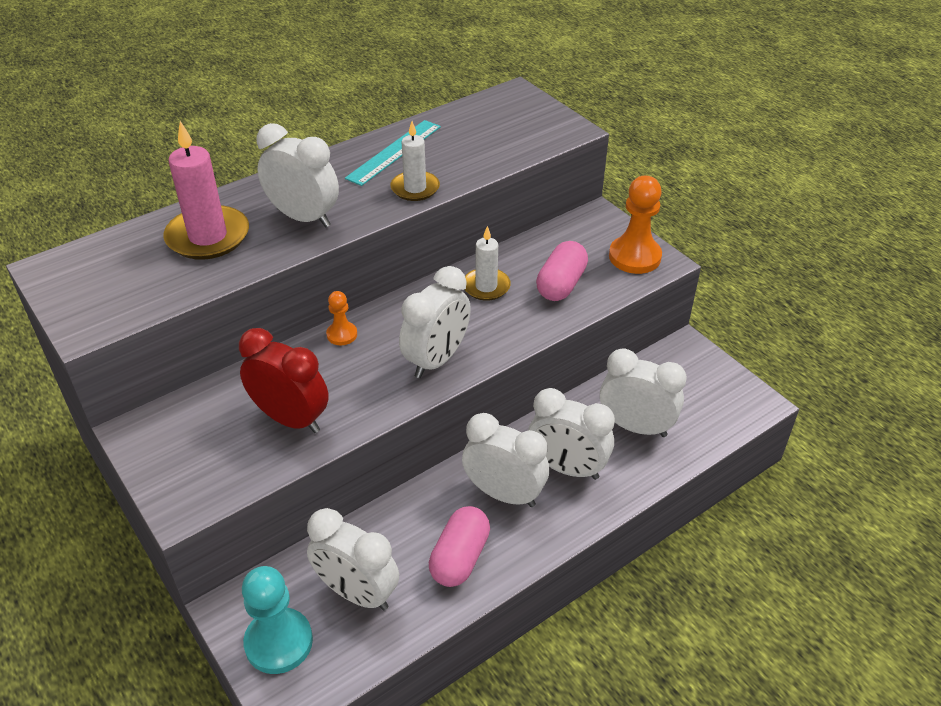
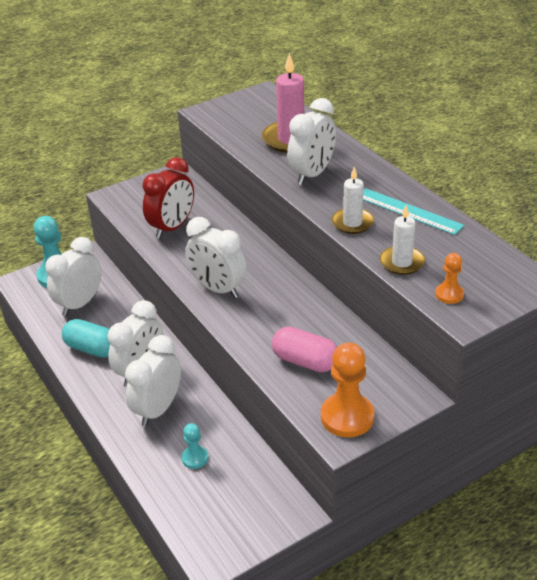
camera: 95 degrees right, 5 degrees down
orange pawn [326,291,357,345] -> orange pawn moved to [435,253,464,304]
pink capsule [429,506,490,587] -> turquoise capsule [62,319,110,358]
white candle [464,226,511,301] -> white candle moved to [380,205,425,275]
white clock [600,348,687,437] -> turquoise pawn [181,423,208,469]

